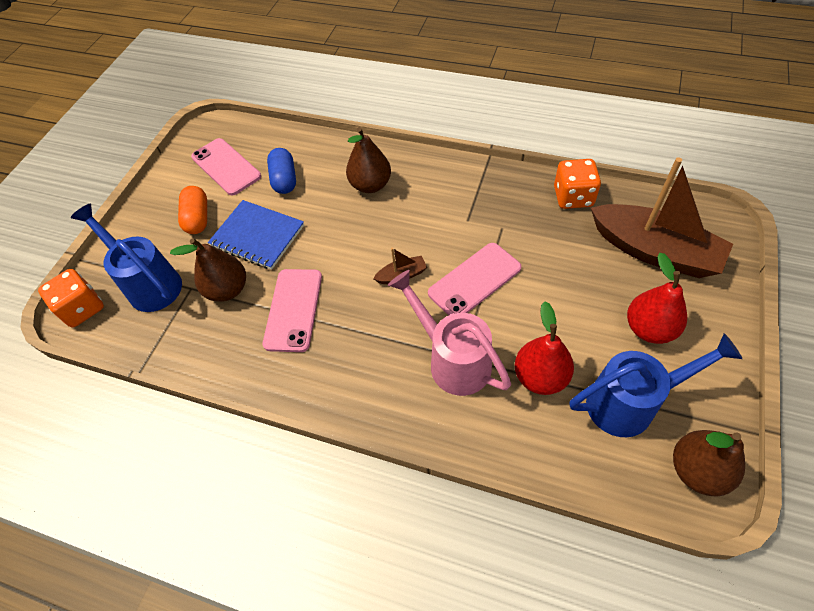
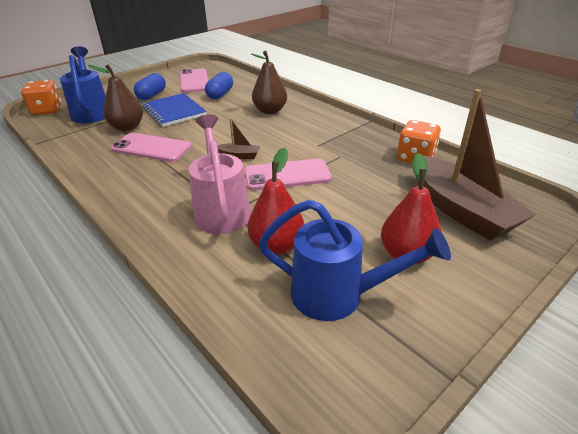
camera: 25 degrees right, 20 degrees down
orange capsule [178,186,207,234] -> blue capsule [134,73,166,100]
pink phone [263,269,322,352] -> pink phone turned 75 degrees clockwise [111,133,192,162]
brown pear [673,430,745,497] -> none

